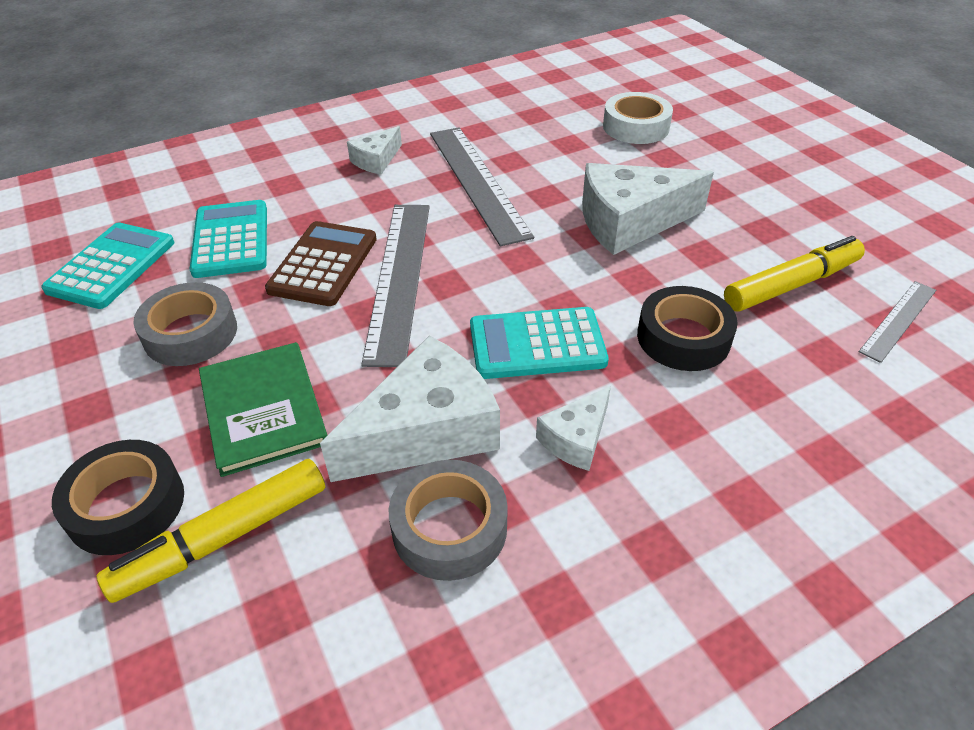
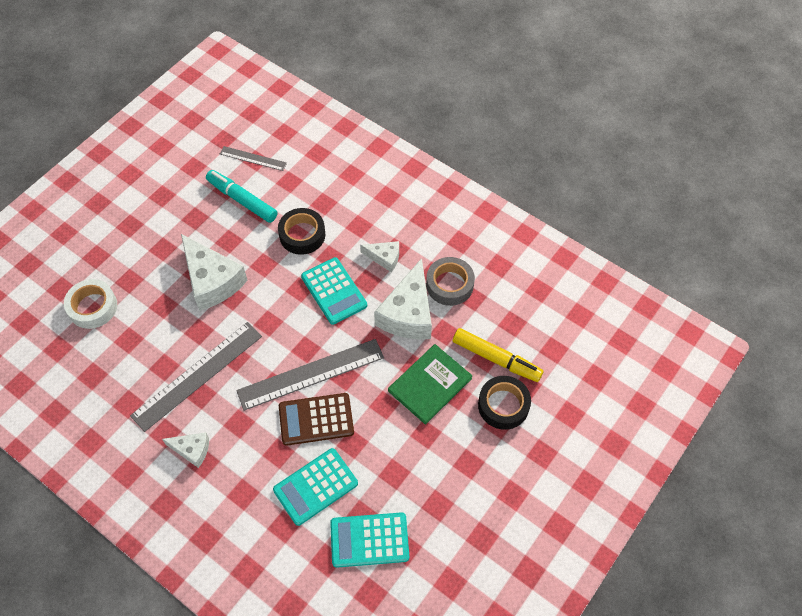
camera: 115 degrees left, 15 degrees up
grey tape [133,282,237,366] -> none
white cheese [320,336,500,482] -> white cheese turned 105 degrees counterclockwise [374,258,432,339]
yellow marker [724,236,865,312] -> turquoise marker [206,170,278,223]

